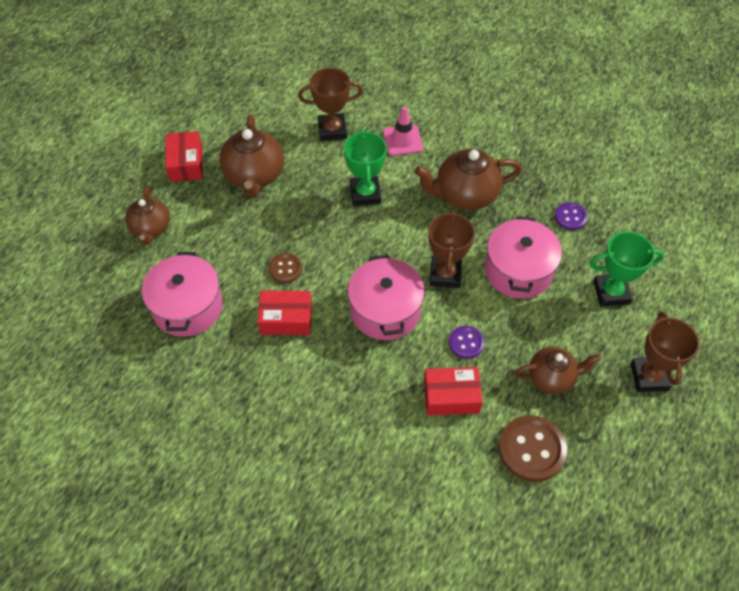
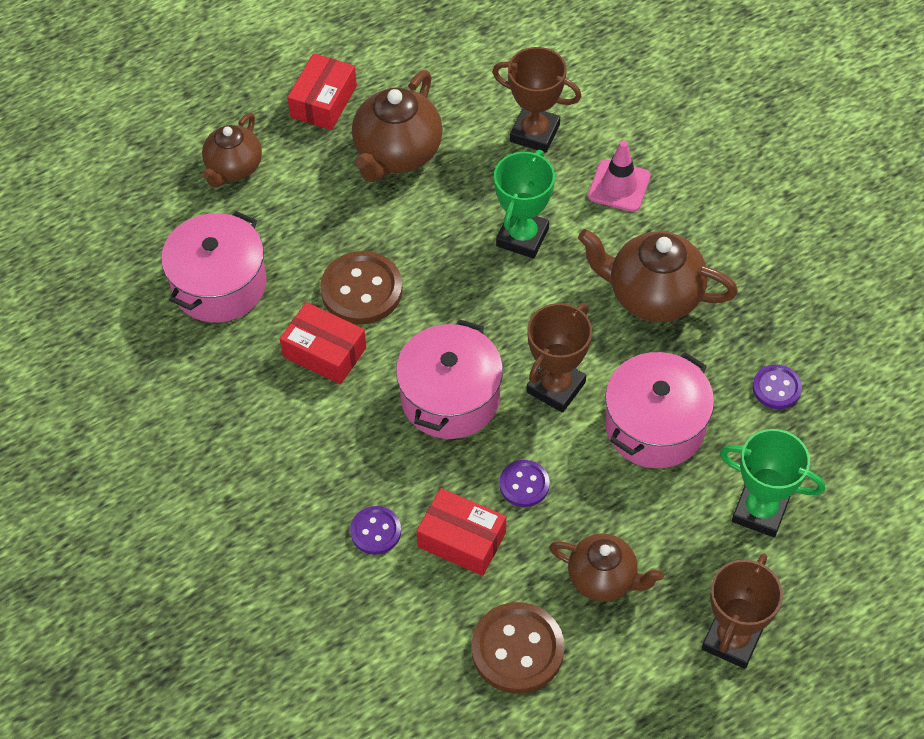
camera: 30 degrees right, 0 degrees up
brown button [268,253,302,283] -> brown button [320,251,403,324], size x1.75
none -> purple button [350,506,401,555]

